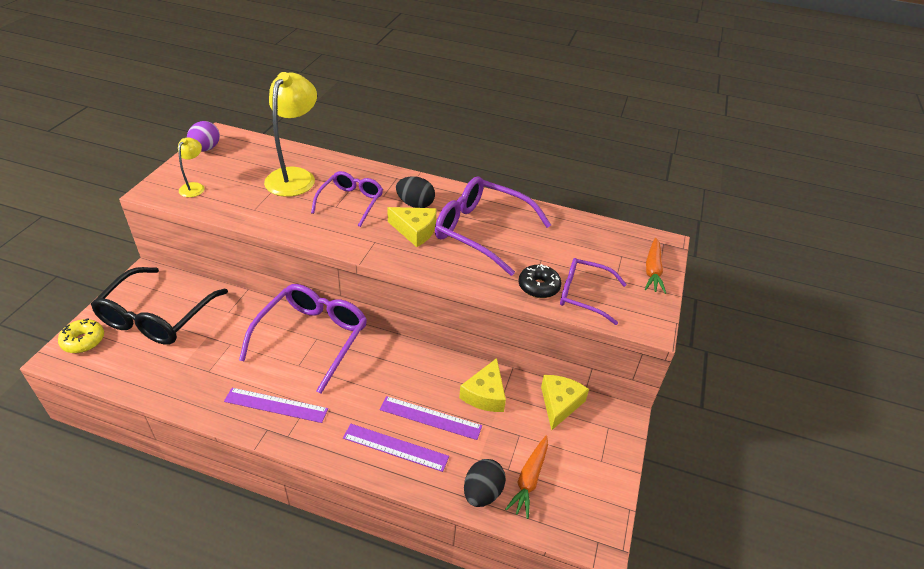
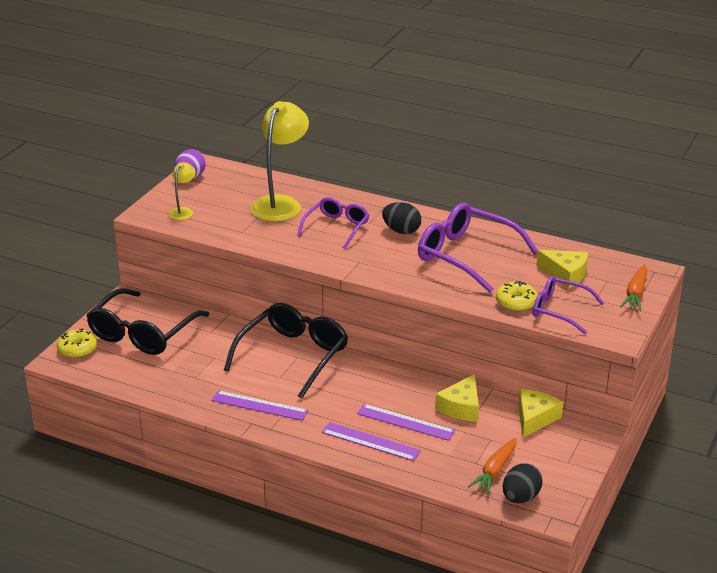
camera: 10 degrees right, 10 degrees down
purple glasses [239,284,367,394] -> black glasses [224,303,348,399]
yellow cheese [387,207,437,247] -> yellow cheese moved to [537,250,588,289]
black egg [464,459,506,507] -> black egg moved to [503,464,542,503]
black donut [519,264,561,298] -> yellow donut [496,281,537,311]

